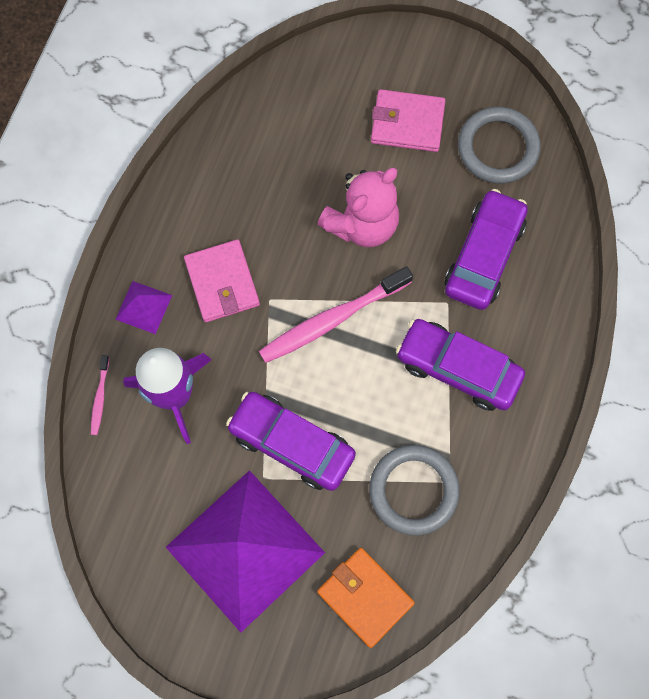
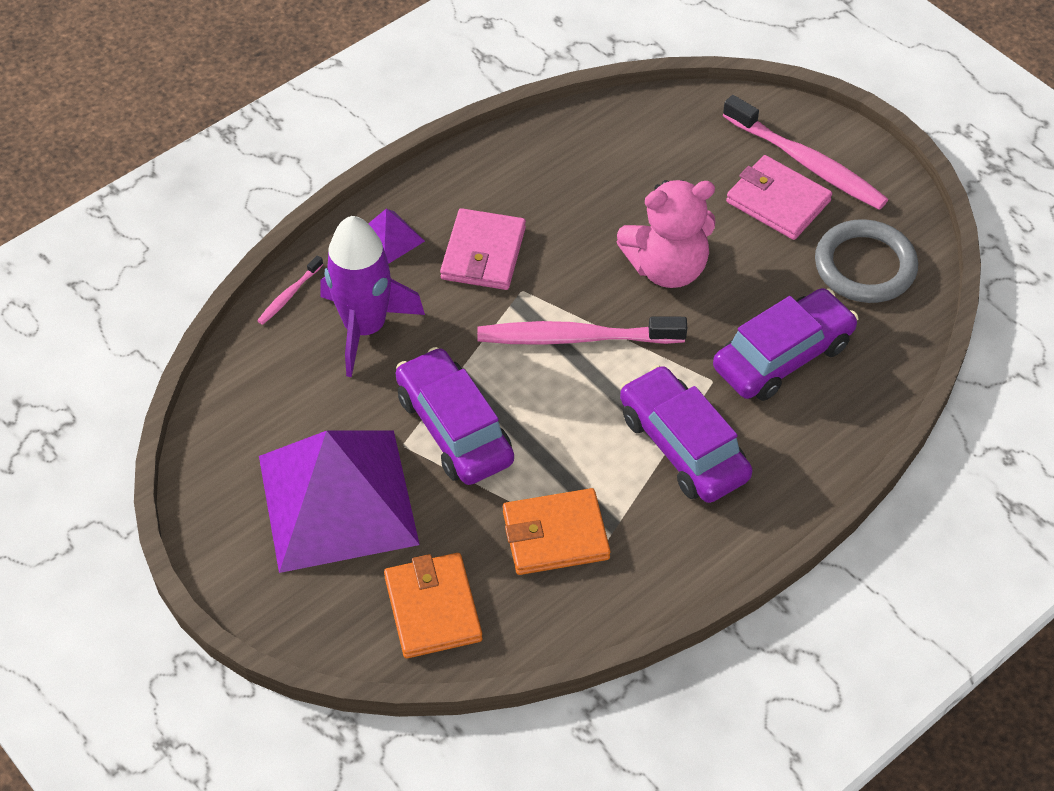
camera: 30 degrees right, 20 degrees down
grey ring [369,445,460,536] -> orange wallet [503,488,610,575]
none -> pink toothbrush [723,95,888,210]

